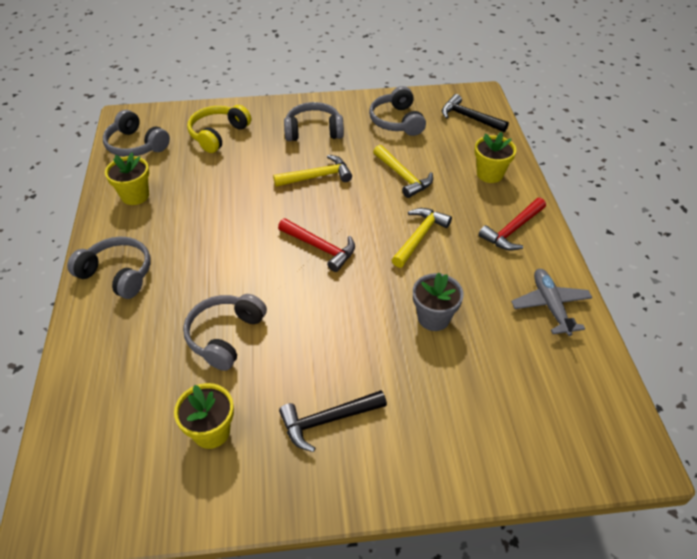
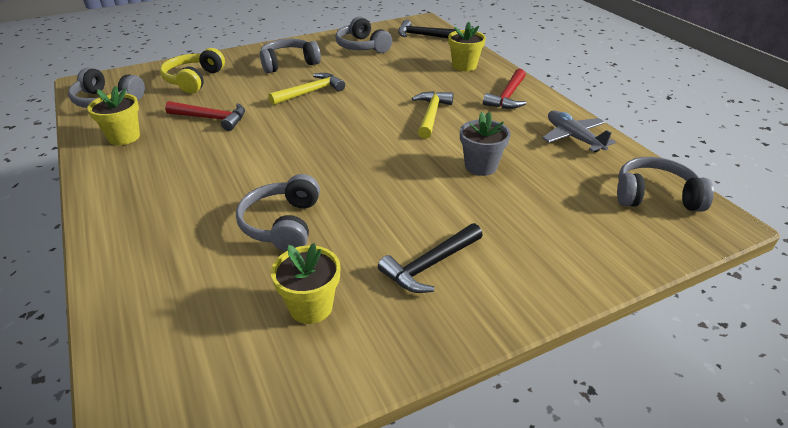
camera: 20 degrees left, 10 degrees down
grey headphones [67,236,151,299] -> grey headphones moved to [617,157,714,212]
red hammer [278,218,355,272] -> red hammer moved to [165,101,245,131]
yellow hammer [373,145,433,198] -> none

